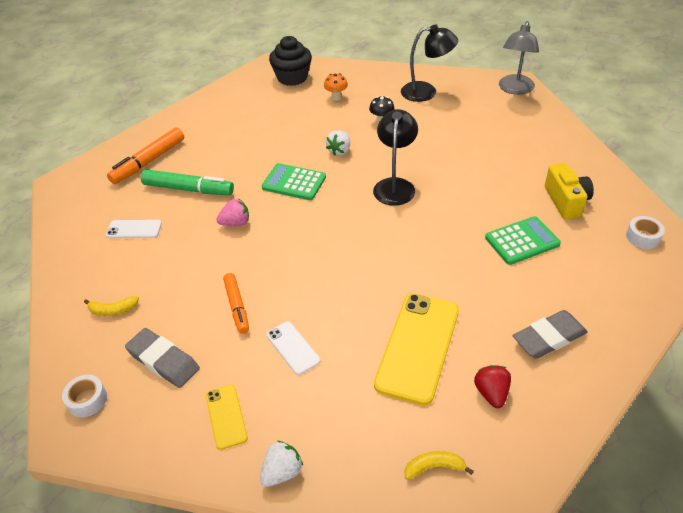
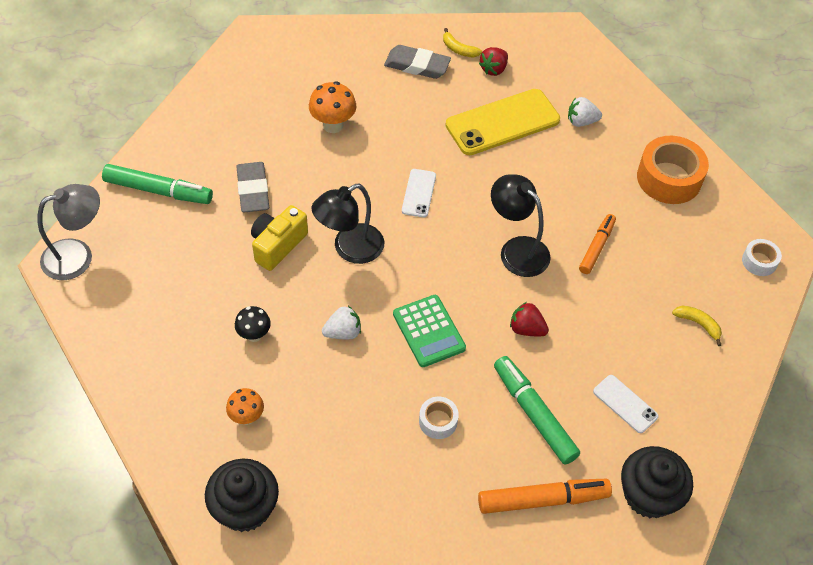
camera: 140 degrees left, 10 degrees up
grey eraser [125,328,200,388] -> grey eraser moved to [236,162,269,212]
yellow phone [206,385,248,450] -> orange tape [637,136,709,204]
pink strawberry [216,199,249,226] -> red strawberry [510,302,549,336]
white strawberry [260,441,303,487] -> white strawberry moved to [568,97,602,127]
white phone [267,322,320,375] -> white phone moved to [402,169,436,218]
black lamp [401,24,458,102] -> black lamp moved to [491,174,551,277]
yellow banana [405,451,474,480] -> yellow banana moved to [443,28,482,58]
green calculator [485,216,561,265] -> orange mushroom [309,81,356,133]
yellow camera [545,163,594,219] -> yellow camera moved to [251,205,308,271]
white tape [626,216,665,249] -> white tape moved to [419,397,459,439]
none -> green marker [102,164,213,204]
none -> black cupcake [621,446,693,518]

